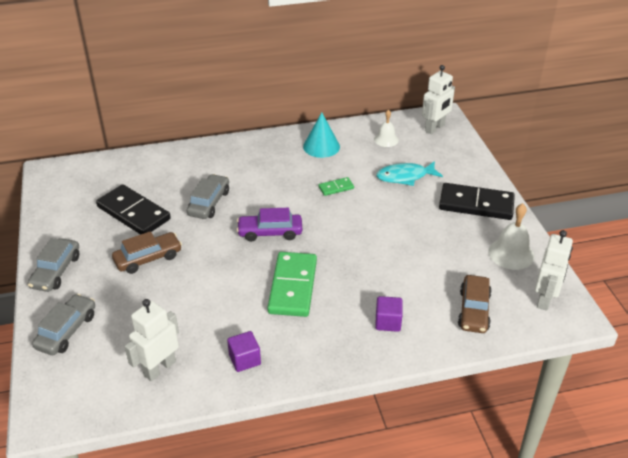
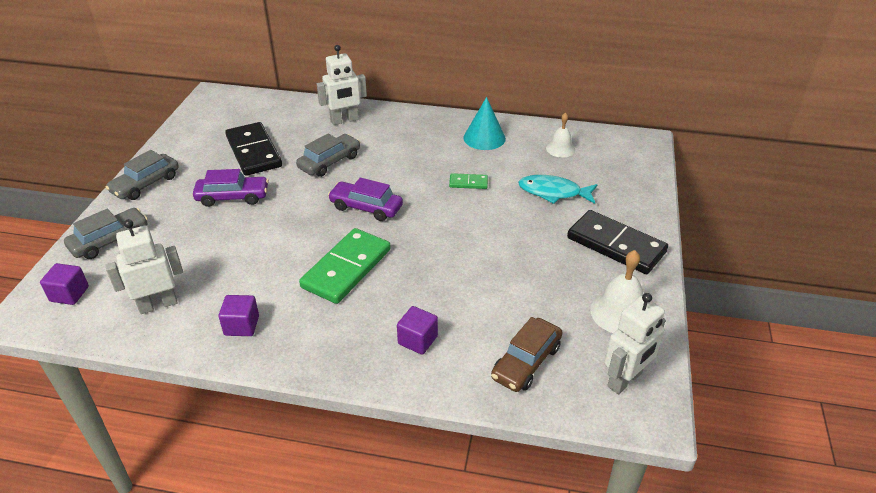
camera: 25 degrees right, 0 degrees up
brown car [112,231,182,274] -> purple car [193,169,269,207]
white robot [422,65,455,134] -> white robot moved to [317,45,367,125]
none -> purple cube [40,263,89,305]

